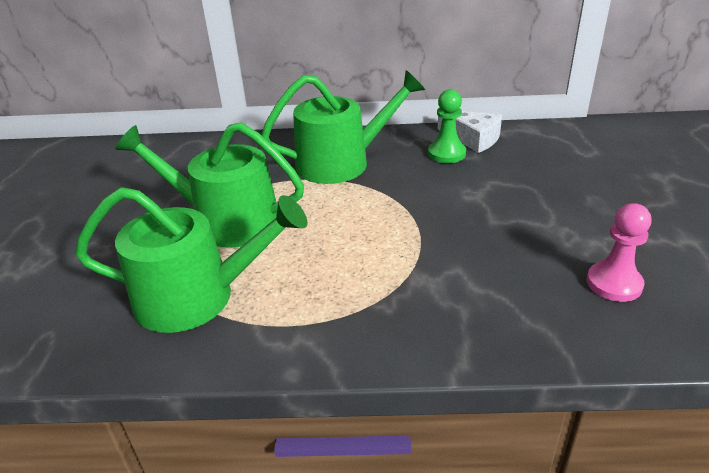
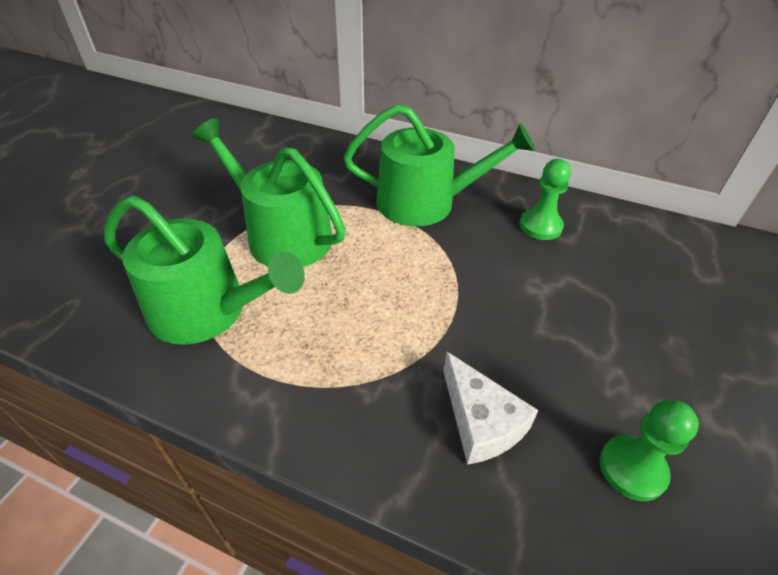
camera: 20 degrees right, 10 degrees up
white cheese [438,111,502,153] -> white cheese moved to [443,352,539,465]
pink pawn [587,203,652,302] -> green pawn [600,400,699,501]

